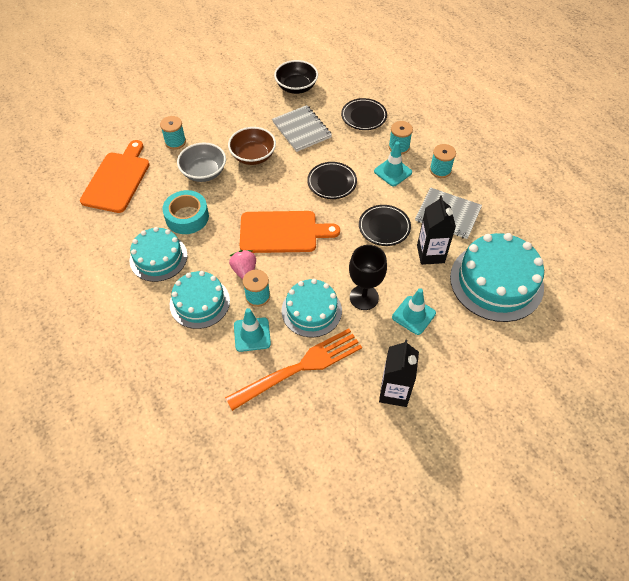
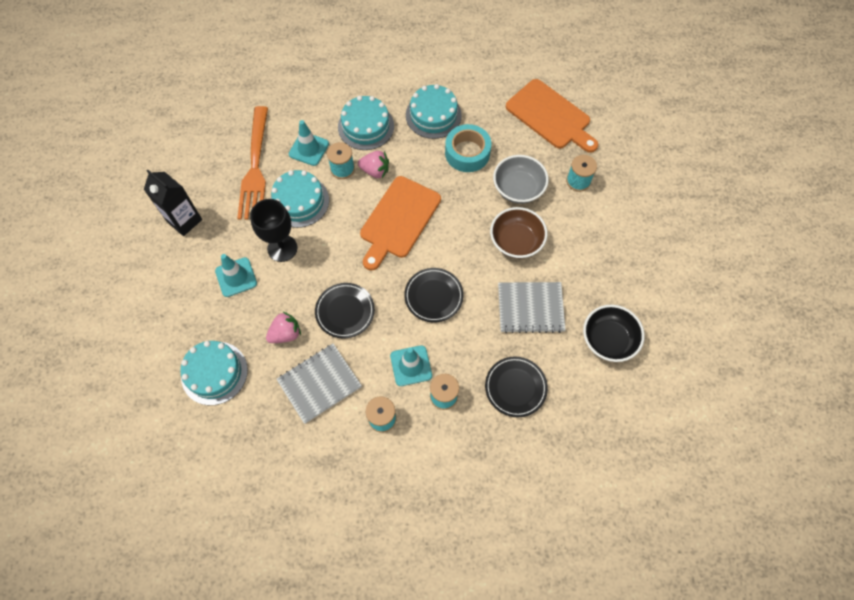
camera: 120 degrees right, 10 degrees up
black carton [417,195,456,265] -> pink strawberry [266,312,301,343]
turquoise cake [450,233,544,322] -> turquoise cake [180,341,248,405], size x0.64

